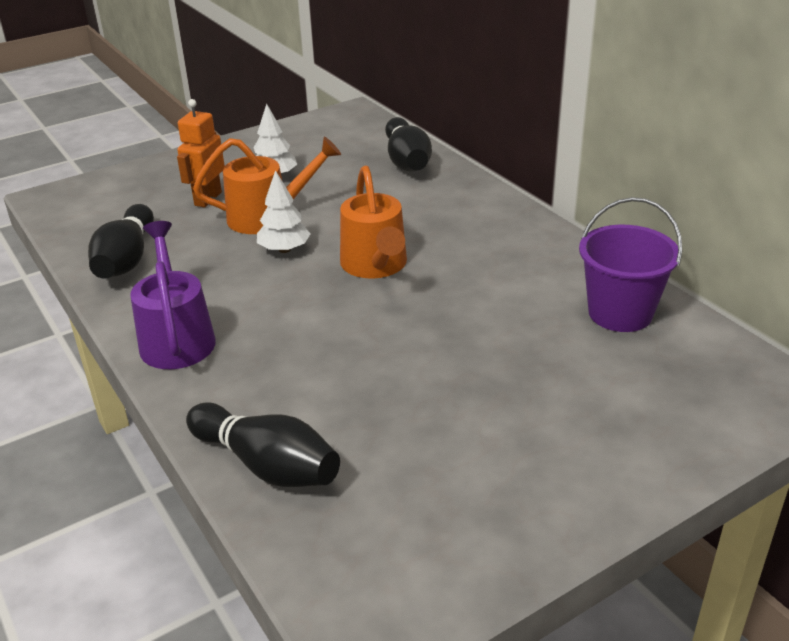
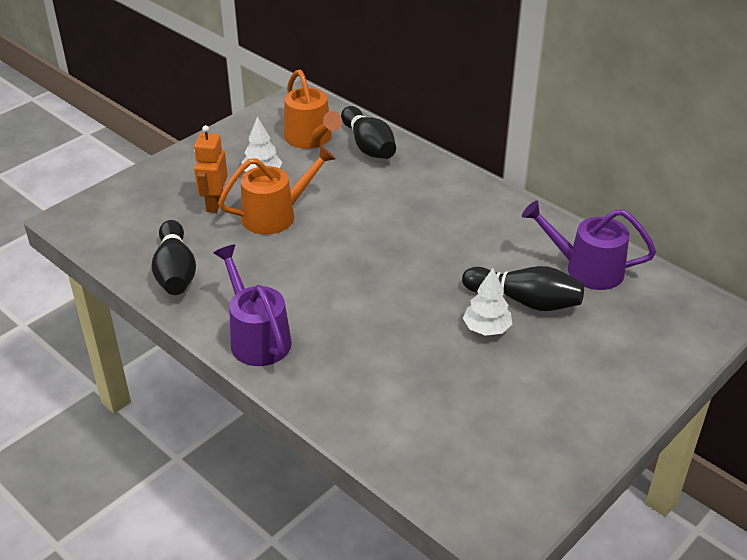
camera: 15 degrees left, 5 degrees up
black bowling pin [186,402,340,487] -> black bowling pin moved to [462,266,584,311]
white tree [257,170,311,253] -> white tree moved to [463,268,512,336]
orange watering can [340,165,407,279] -> orange watering can moved to [284,69,342,149]
purple bucket [579,197,682,332] -> purple watering can [522,201,656,290]

